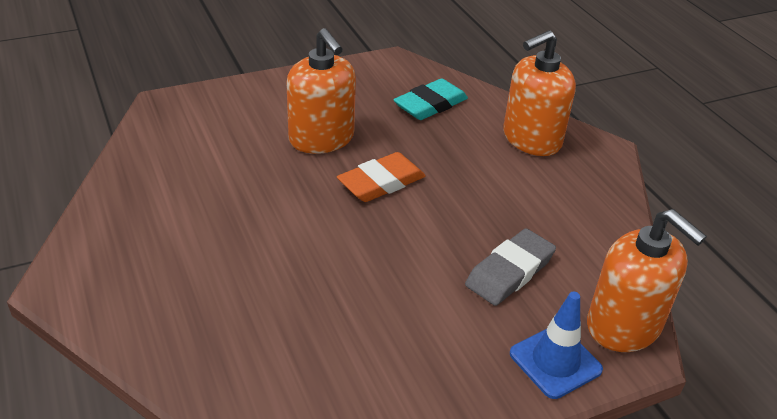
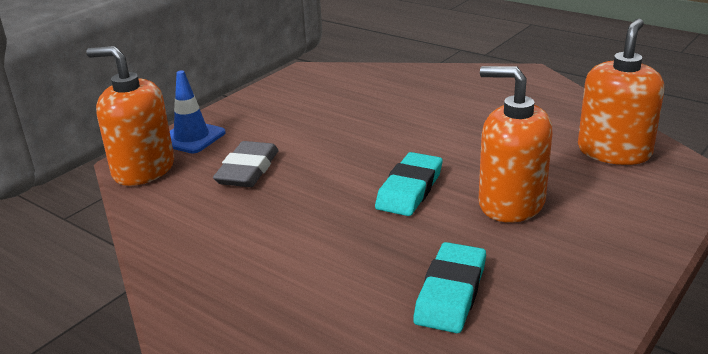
camera: 155 degrees right, 10 degrees down
orange eraser [337,152,426,202] -> turquoise eraser [375,152,443,216]
orange soap dispenser [503,30,576,156] -> orange soap dispenser moved to [578,19,664,165]

